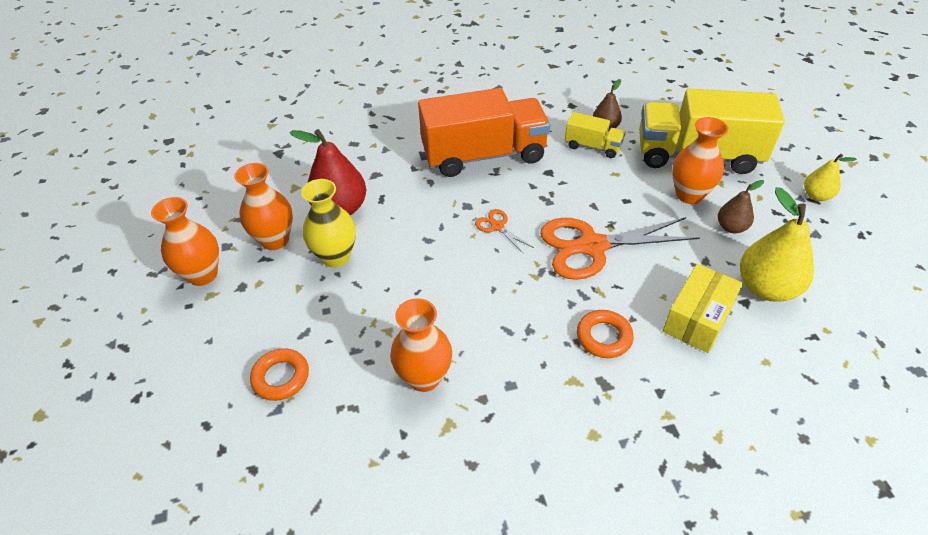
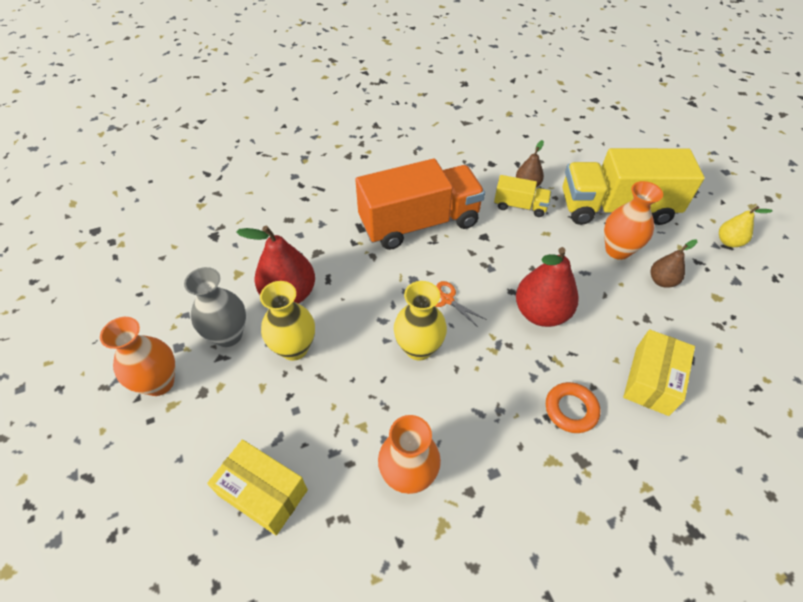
camera: 10 degrees left, 5 degrees up
orange vase [234,163,293,250] -> grey vase [184,267,246,347]
orange ring [250,348,309,401] -> yellow box [207,439,308,535]
orange scissors [540,217,700,280] -> red pear [516,247,579,327]
yellow pear [740,187,814,302] -> none
none -> yellow vase [394,281,447,361]

